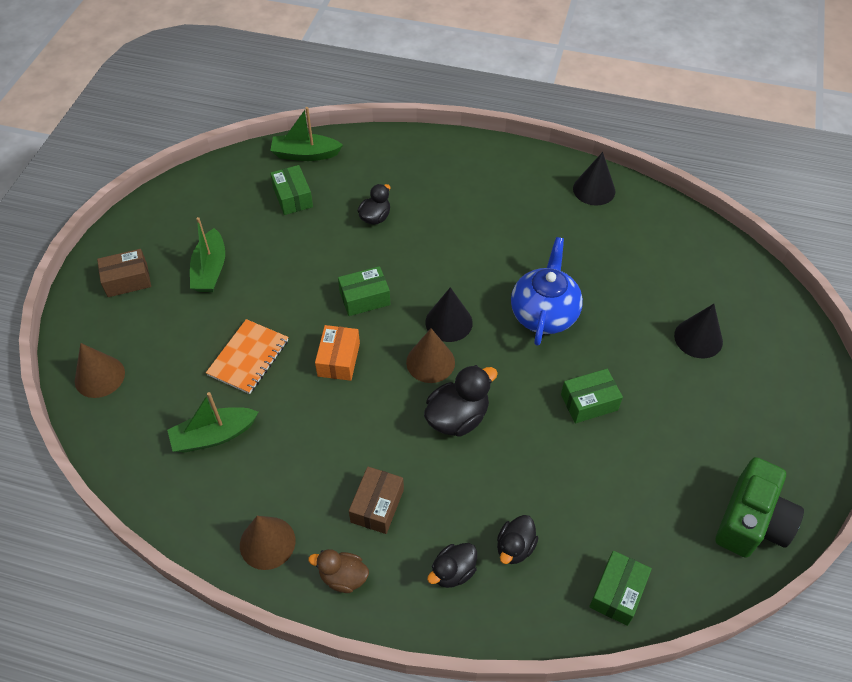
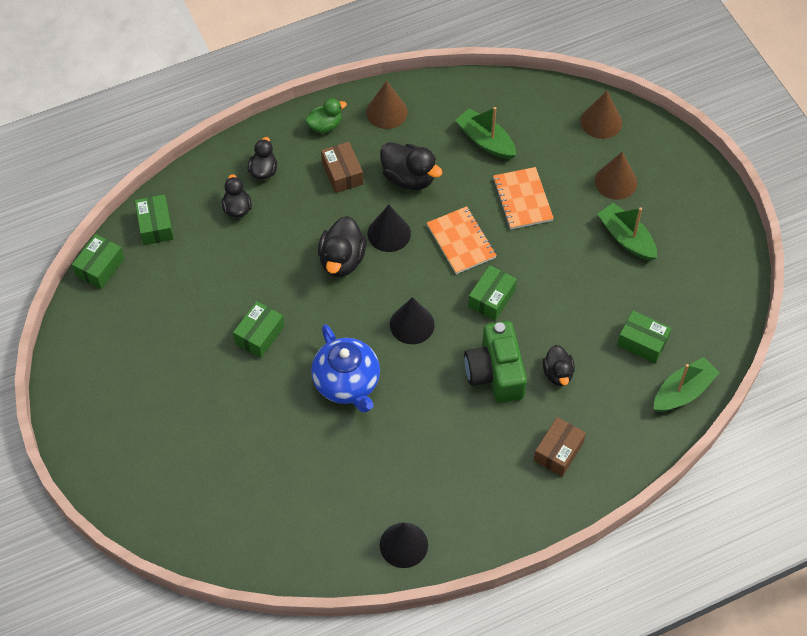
camera: 140 degrees right, 5 degrees up
brown box [97,249,151,297] -> brown box moved to [534,417,586,477]
green boat [167,392,259,453] -> green boat turned 75 degrees counterclockwise [455,107,516,159]
brown duck [308,549,369,593] -> green duck [305,99,347,133]
orange box [315,325,360,381] -> orange notebook [427,206,497,274]
brown cone [406,328,455,383] -> brown cone moved to [595,152,637,200]
black cone [674,304,723,358] -> black cone moved to [368,205,411,252]
green camera [716,457,804,558] -> green camera moved to [464,321,527,403]
none -> green box [72,234,124,289]
none -> black duck [380,142,443,190]

